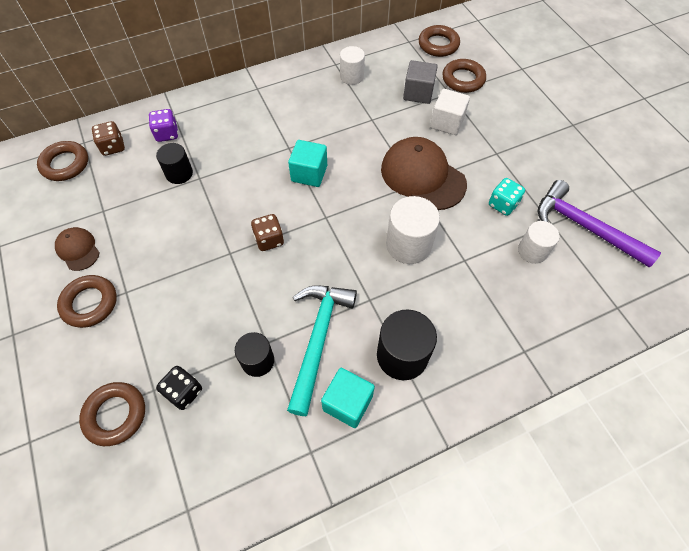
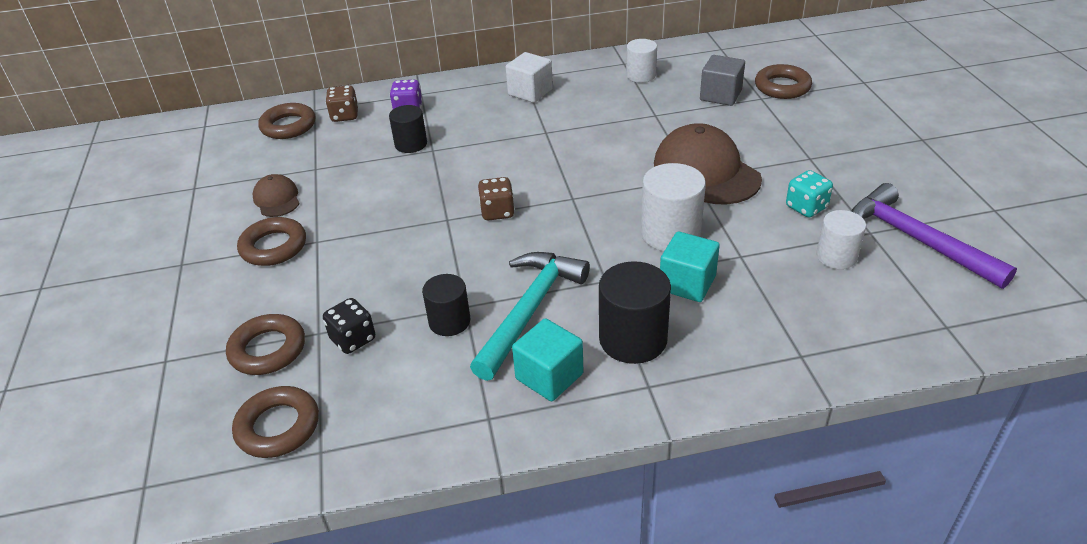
camera: 15 degrees right, 20 degrees down
turquoise cube [288,140,327,187] -> turquoise cube moved to [660,231,720,302]
brown ring [419,25,460,57] -> brown ring moved to [232,386,319,458]
white cube [430,89,470,135] -> white cube moved to [506,52,553,103]

